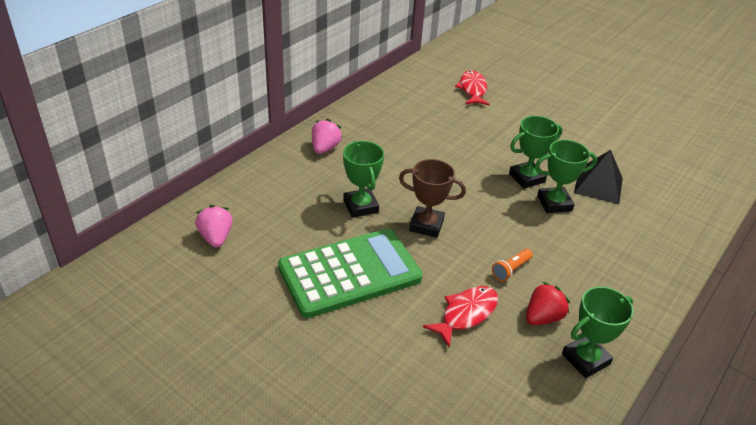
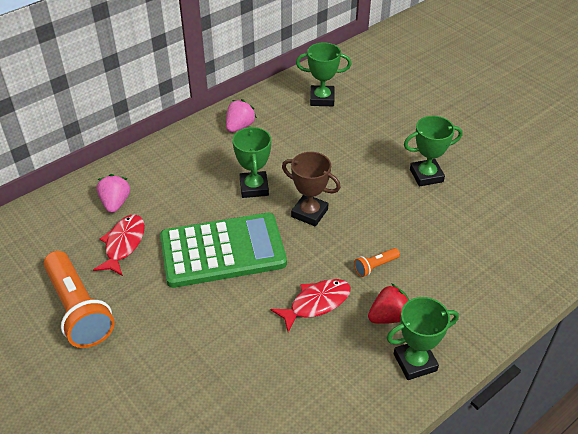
camera: 15 degrees right, 5 degrees up
red fish [455,70,490,105] -> red fish moved to [93,214,145,276]
green trophy [535,140,597,213] -> green trophy moved to [296,42,352,106]
black pyramid [574,150,623,204] -> none
none -> orange flashlight [44,251,115,348]

